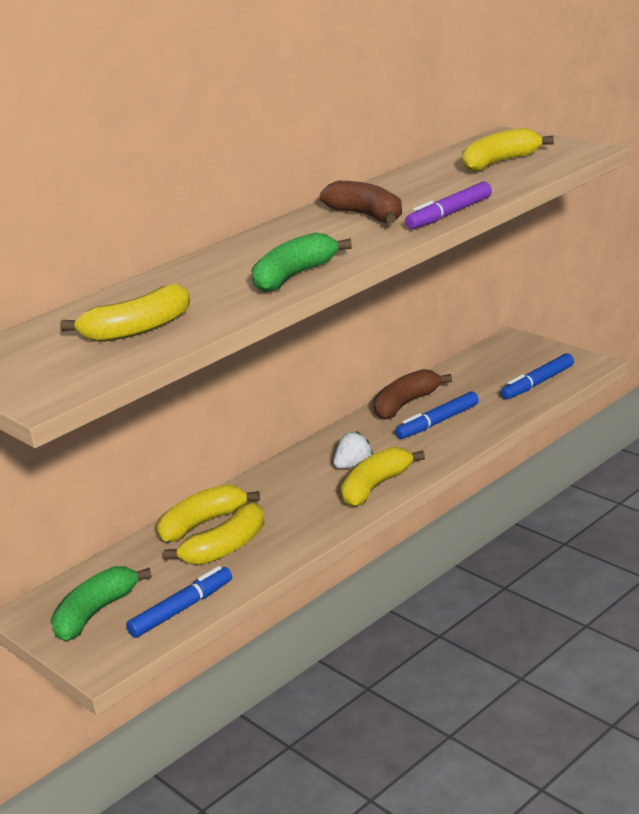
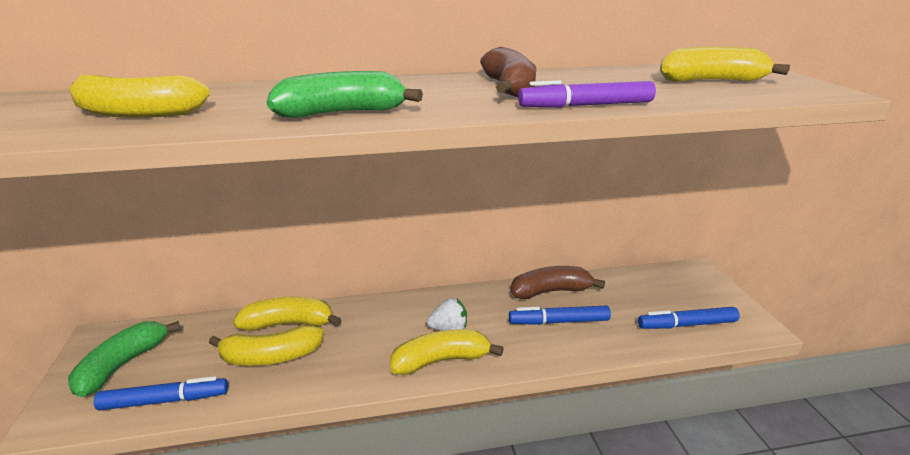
camera: 30 degrees right, 0 degrees up
green banana [51,566,152,641] -> green banana turned 45 degrees counterclockwise [68,321,181,397]

